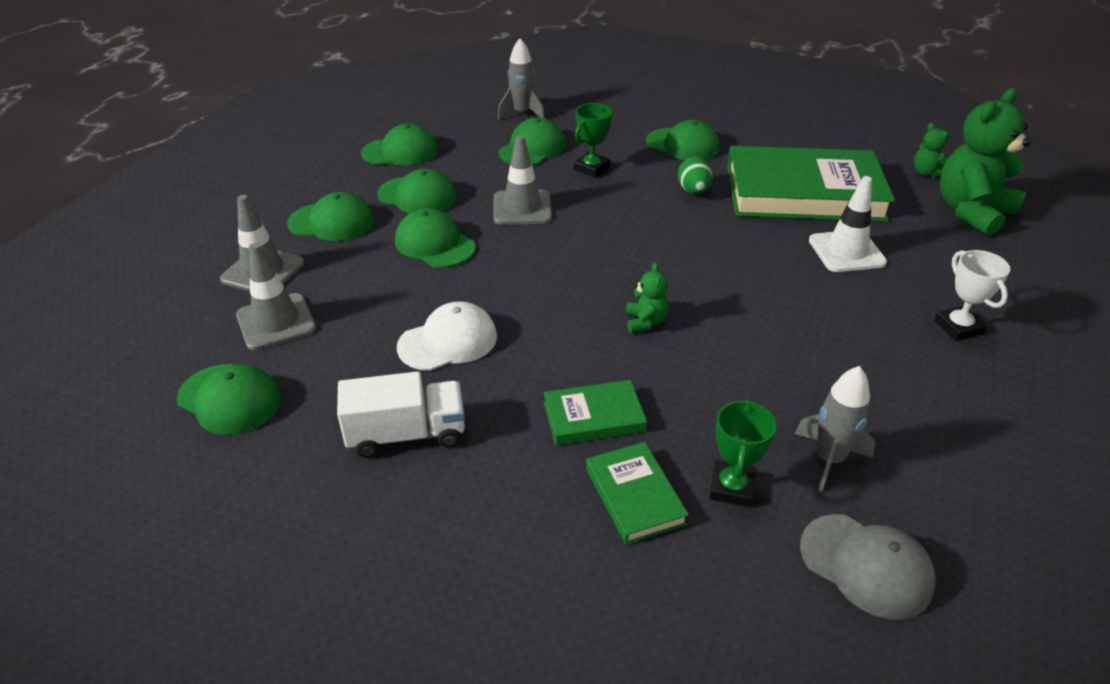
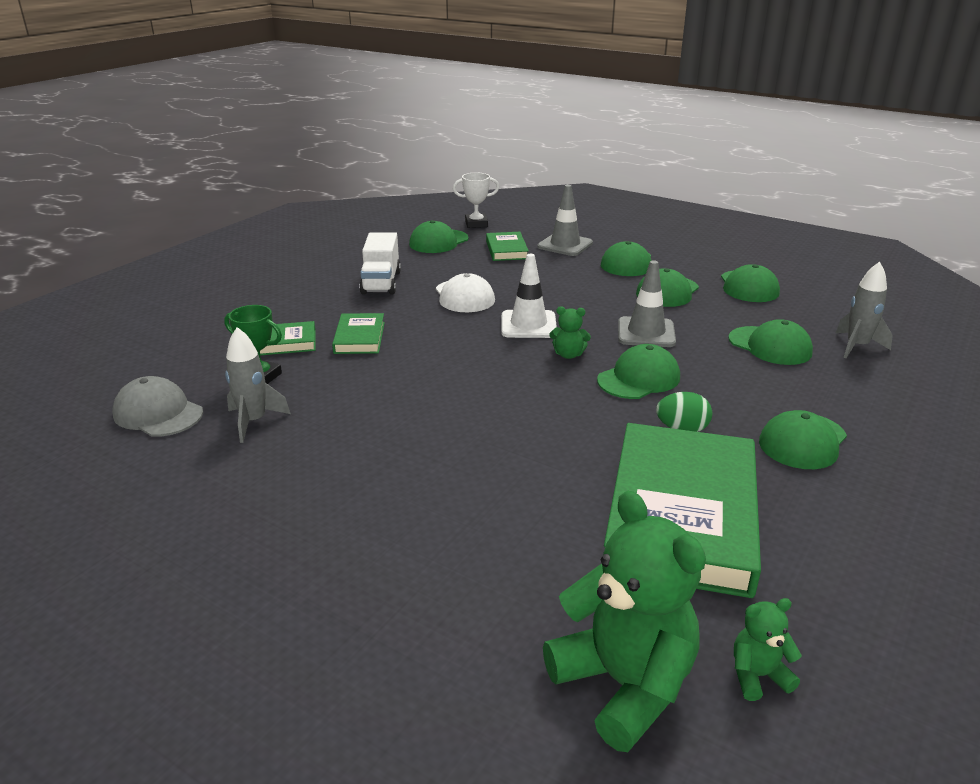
camera: 100 degrees right, 10 degrees down
grey traffic cone [236,243,316,351] -> green book [486,232,529,261]
green cap [395,208,476,268] -> green cap moved to [597,344,680,399]
green trophy [574,103,612,177] -> none
green teddy bear [626,262,669,333] -> green teddy bear moved to [549,306,591,359]
grey cap [800,514,936,620] -> grey cap turned 75 degrees clockwise [112,376,203,437]
white traffic cone [809,176,887,272] -> white traffic cone moved to [501,254,557,338]
white trophy [934,250,1010,341] -> white trophy moved to [453,173,499,228]

